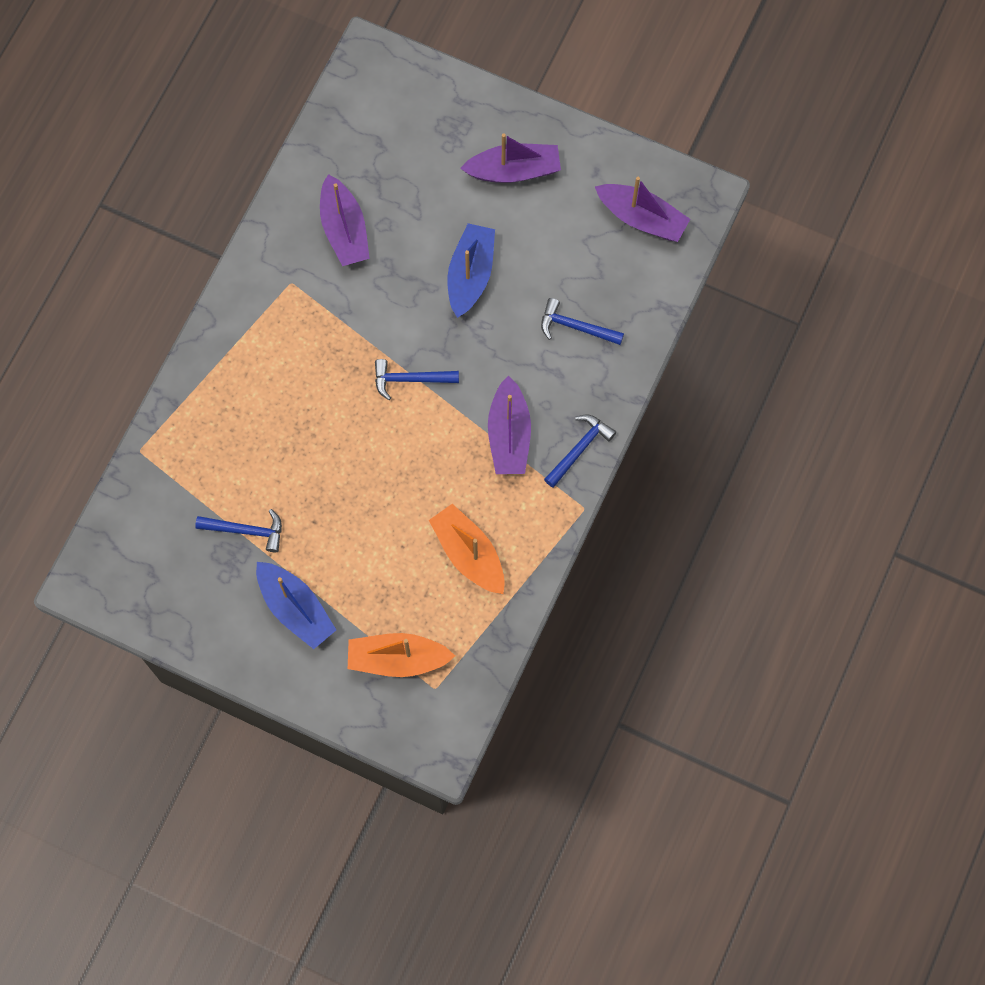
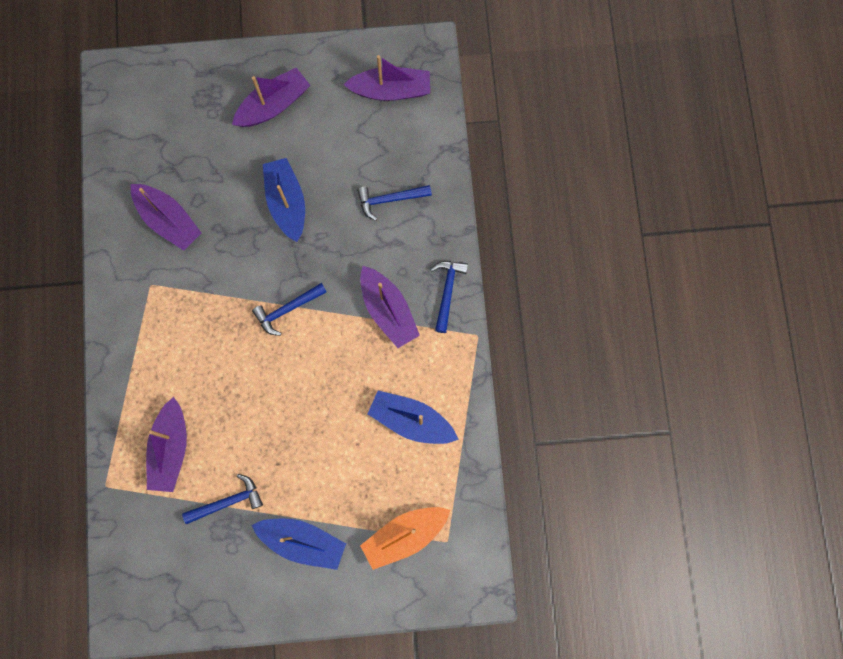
camera: 30 degrees left, 5 degrees up
orange boat [429,504,505,594] -> blue boat [368,390,459,444]
none -> purple boat [146,397,187,492]

